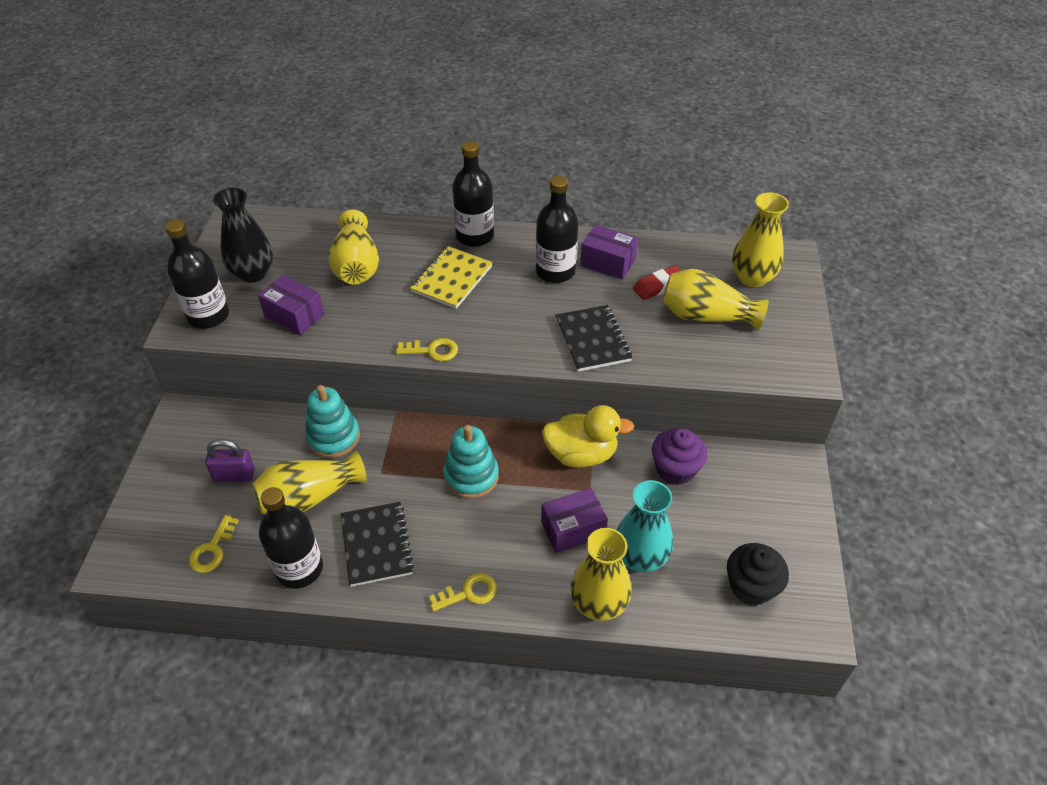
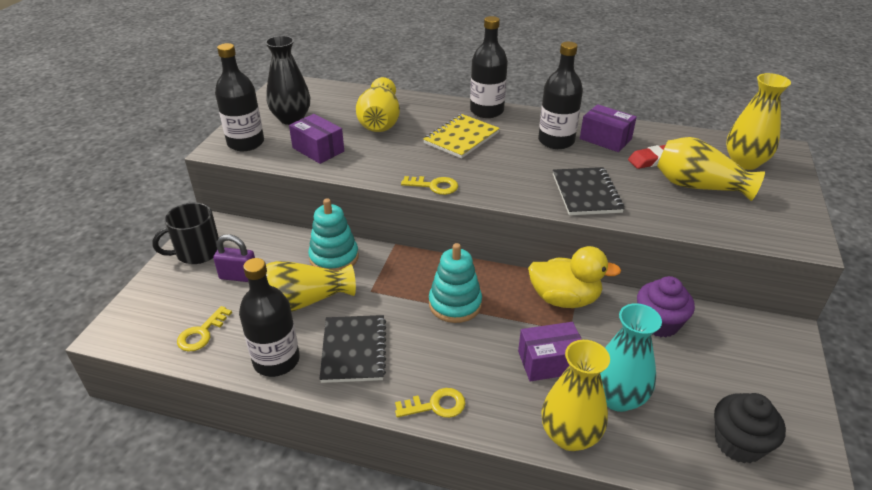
camera: 10 degrees right, 10 degrees down
none -> black mug [152,202,219,264]

